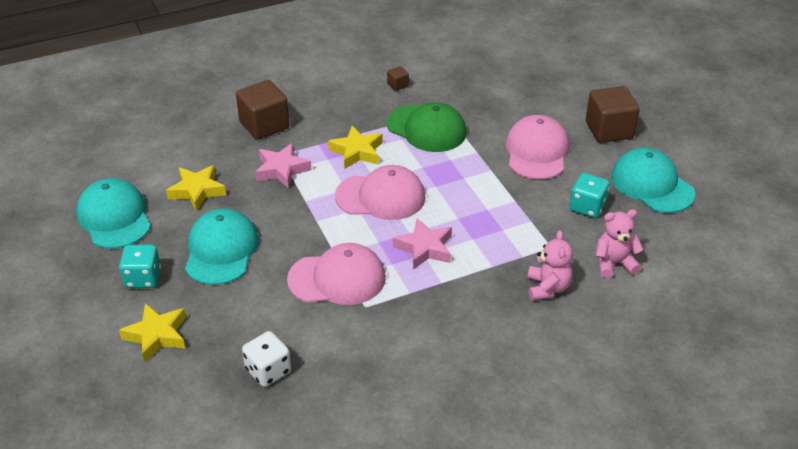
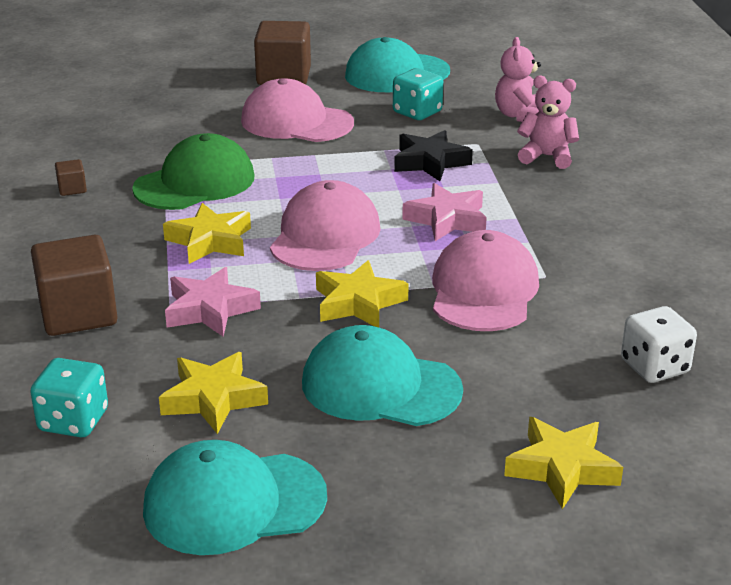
camera: 75 degrees left, 10 degrees down
turquoise dice [119,244,161,288] -> turquoise dice moved to [30,358,108,437]
none -> yellow star [316,260,409,327]
none -> black star [394,130,473,181]

